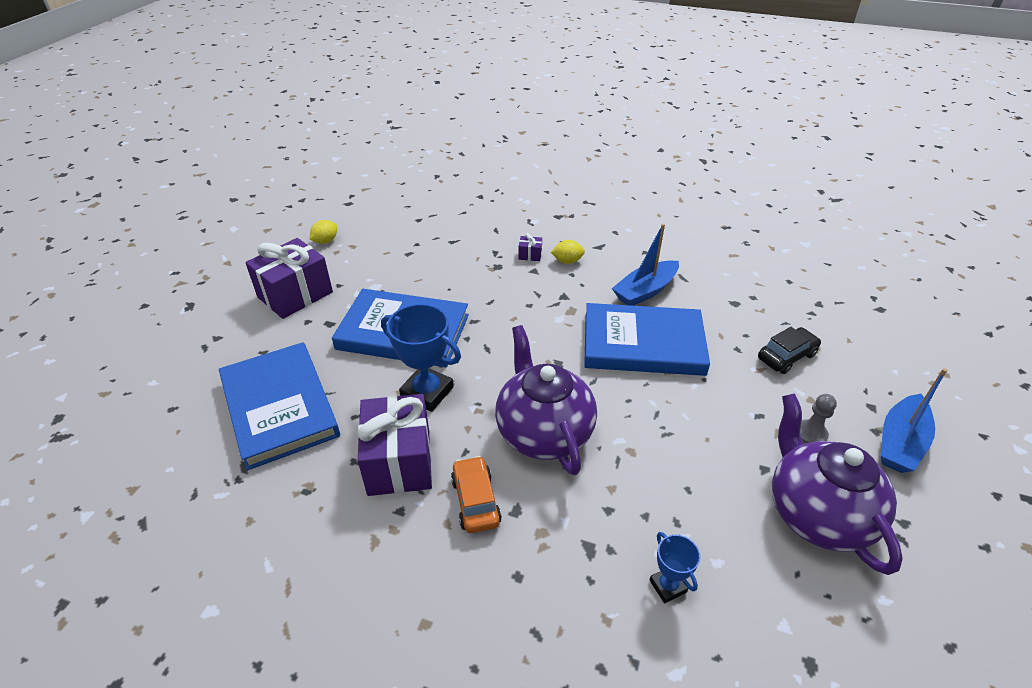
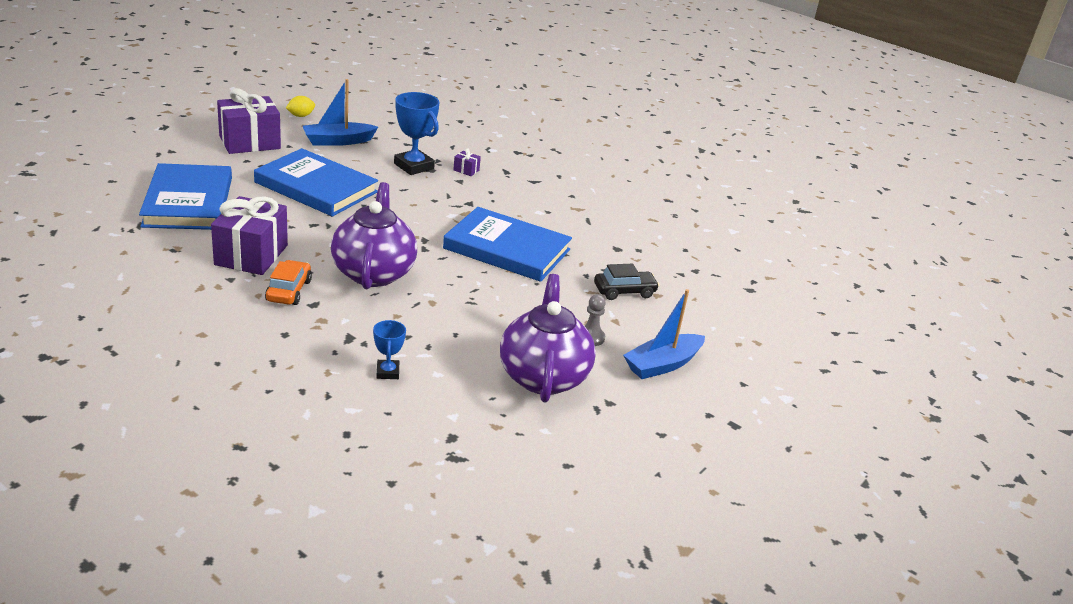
camera: 15 degrees right, 10 degrees down
blue trophy [381,304,461,412] -> blue trophy moved to [394,92,439,175]
yellow lemon [551,240,585,264] -> none
blue boat [612,224,679,306] -> blue boat moved to [303,79,378,146]

